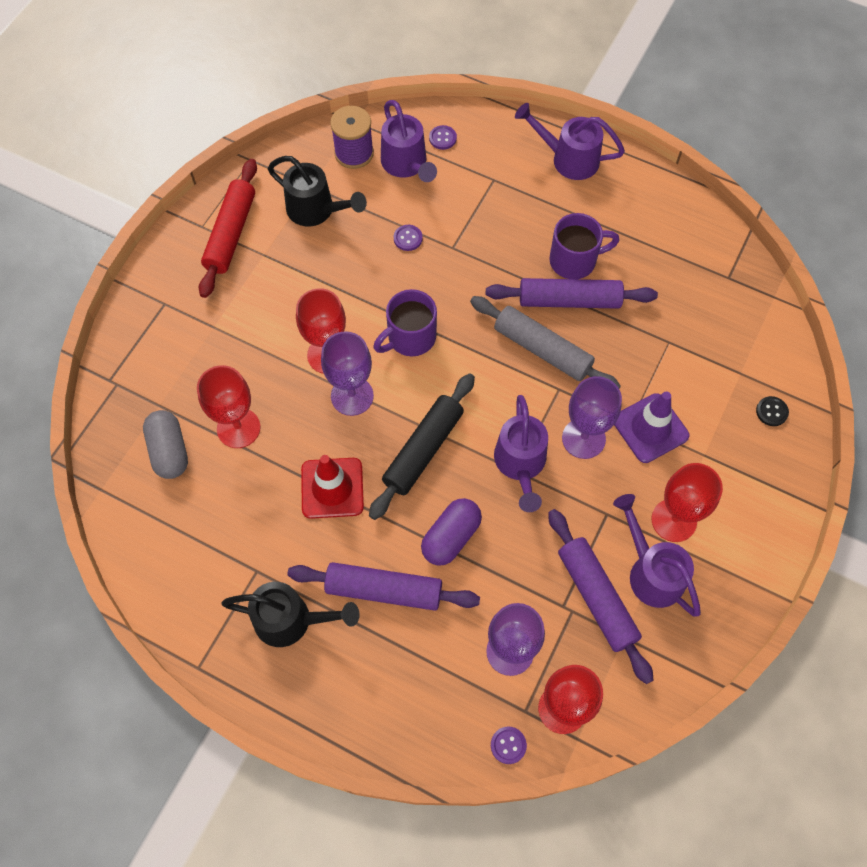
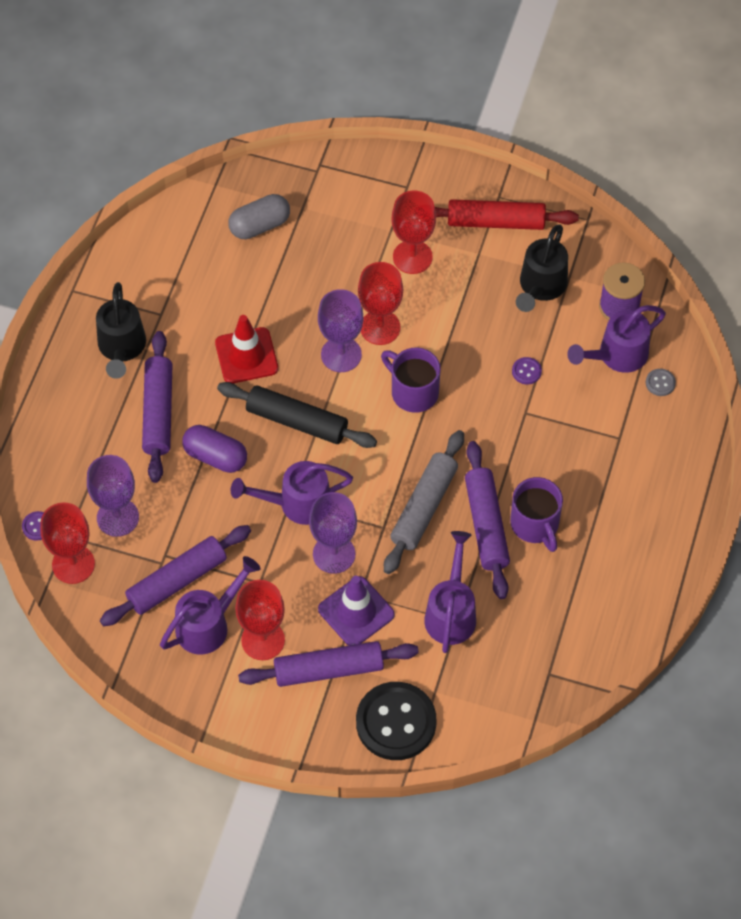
camera: 80 degrees right, 5 degrees down
red goblet [197,365,260,448] -> red goblet moved to [392,190,436,274]
purple button [429,125,457,150] -> grey button [646,369,676,396]
purple watering can [515,103,625,180] -> purple watering can moved to [424,531,476,653]
black button [756,396,789,426] -> black button [356,682,436,760], size x2.50
none -> purple rolling pin [238,641,419,687]

